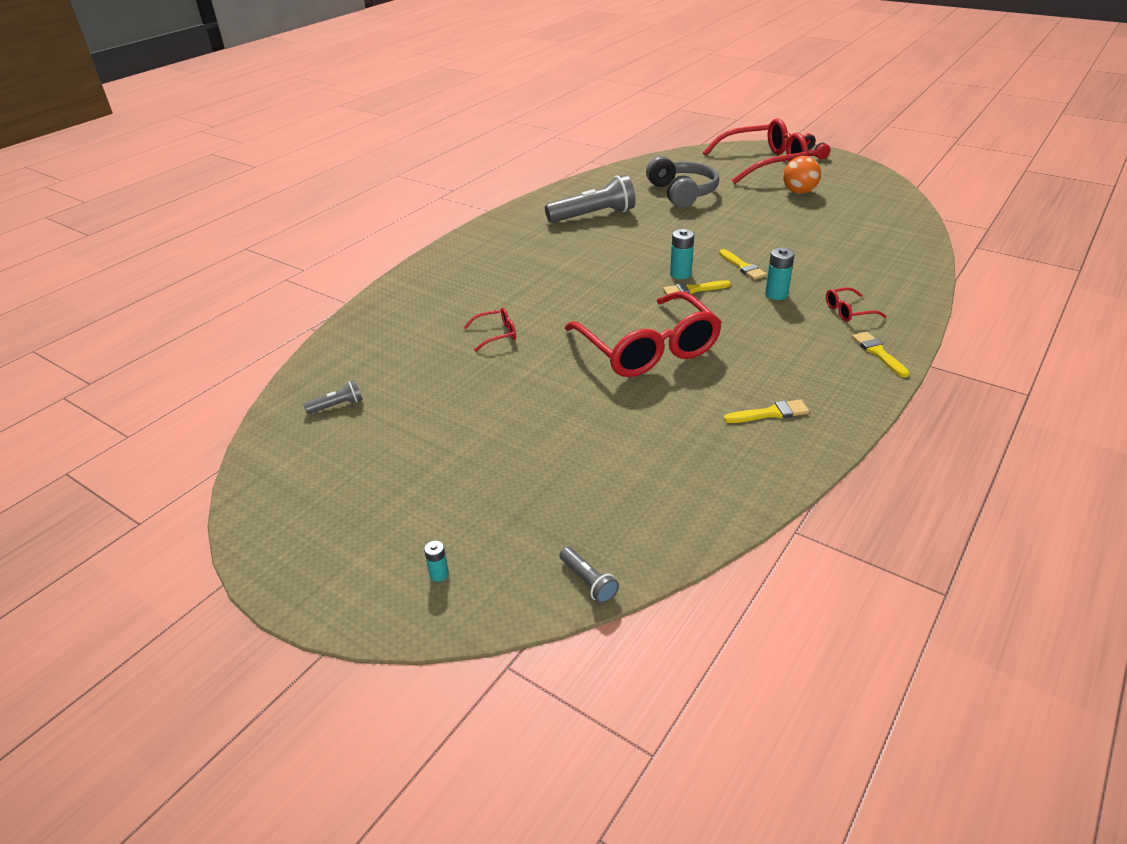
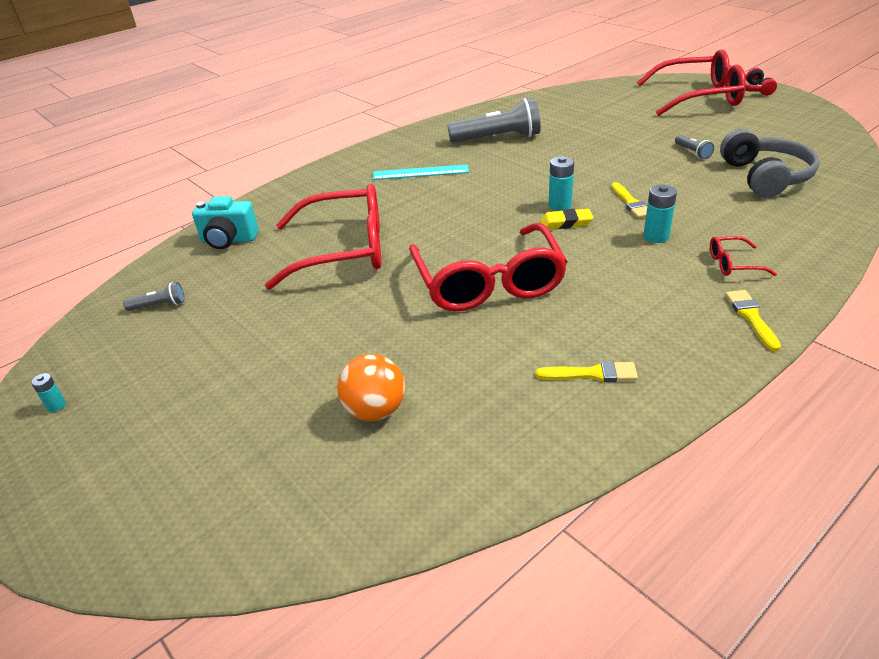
camera: 15 degrees right, 0 degrees up
turquoise battery [424,541,449,582] -> turquoise battery moved to [31,373,66,412]
red glasses [464,308,516,352] -> red glasses [265,184,381,289], size x2.45
grey flashlight [560,547,619,604] -> grey flashlight moved to [675,135,714,159]
grey headphones [646,156,719,208] -> grey headphones moved to [720,129,820,198]
yellow brush [663,280,731,295] -> yellow eraser [540,209,593,229]
orange ball [783,156,821,194] -> orange ball moved to [337,354,405,421]
none -> turquoise camera [192,196,259,249]
none -> turquoise ruler [373,164,469,180]

